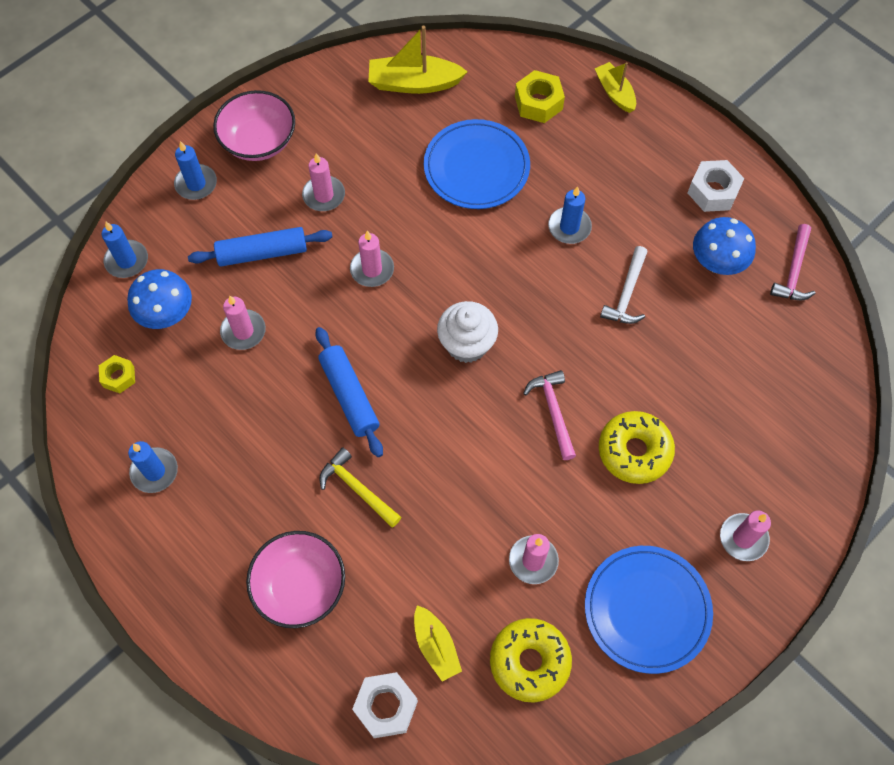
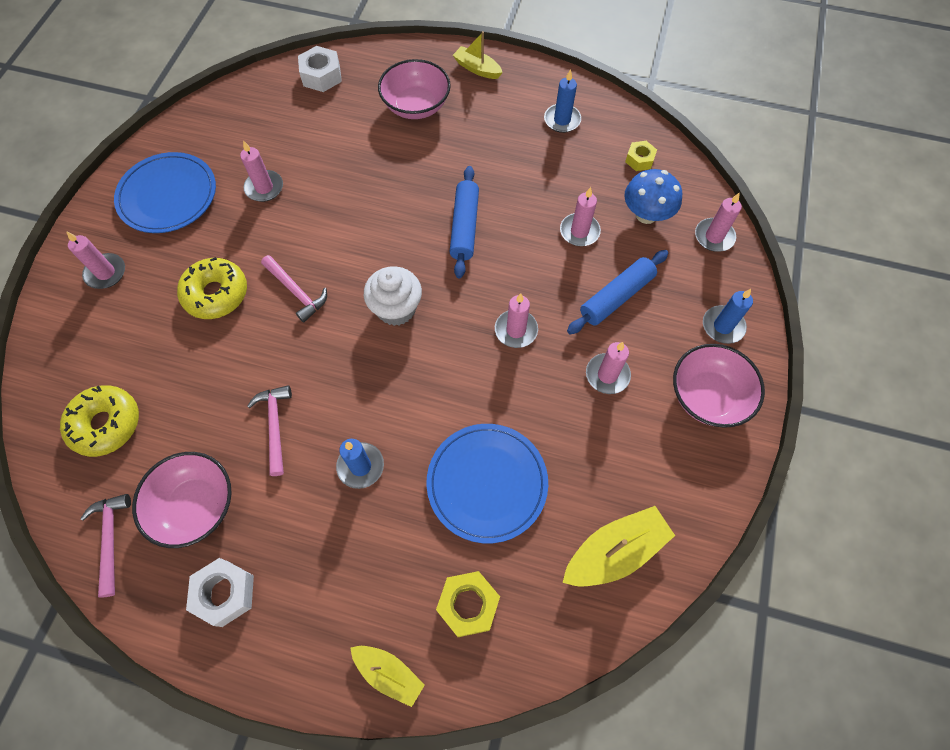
camera: 150 degrees right, 0 degrees up
blue candle [102,222,148,278] -> pink candle [695,193,742,252]
blue rolling pin [315,327,383,457] -> blue rolling pin turned 60 degrees clockwise [450,166,479,278]
yellow hammer [319,447,401,527] -> none
yellow boat [414,605,462,681] -> yellow boat moved to [453,31,503,79]
yellow donut [490,618,572,703] -> yellow donut moved to [60,386,139,457]
white hammer [600,246,648,324] -> pink hammer [247,385,292,476]
blue mushroom [693,217,756,275] -> pink bowl [132,452,232,548]

